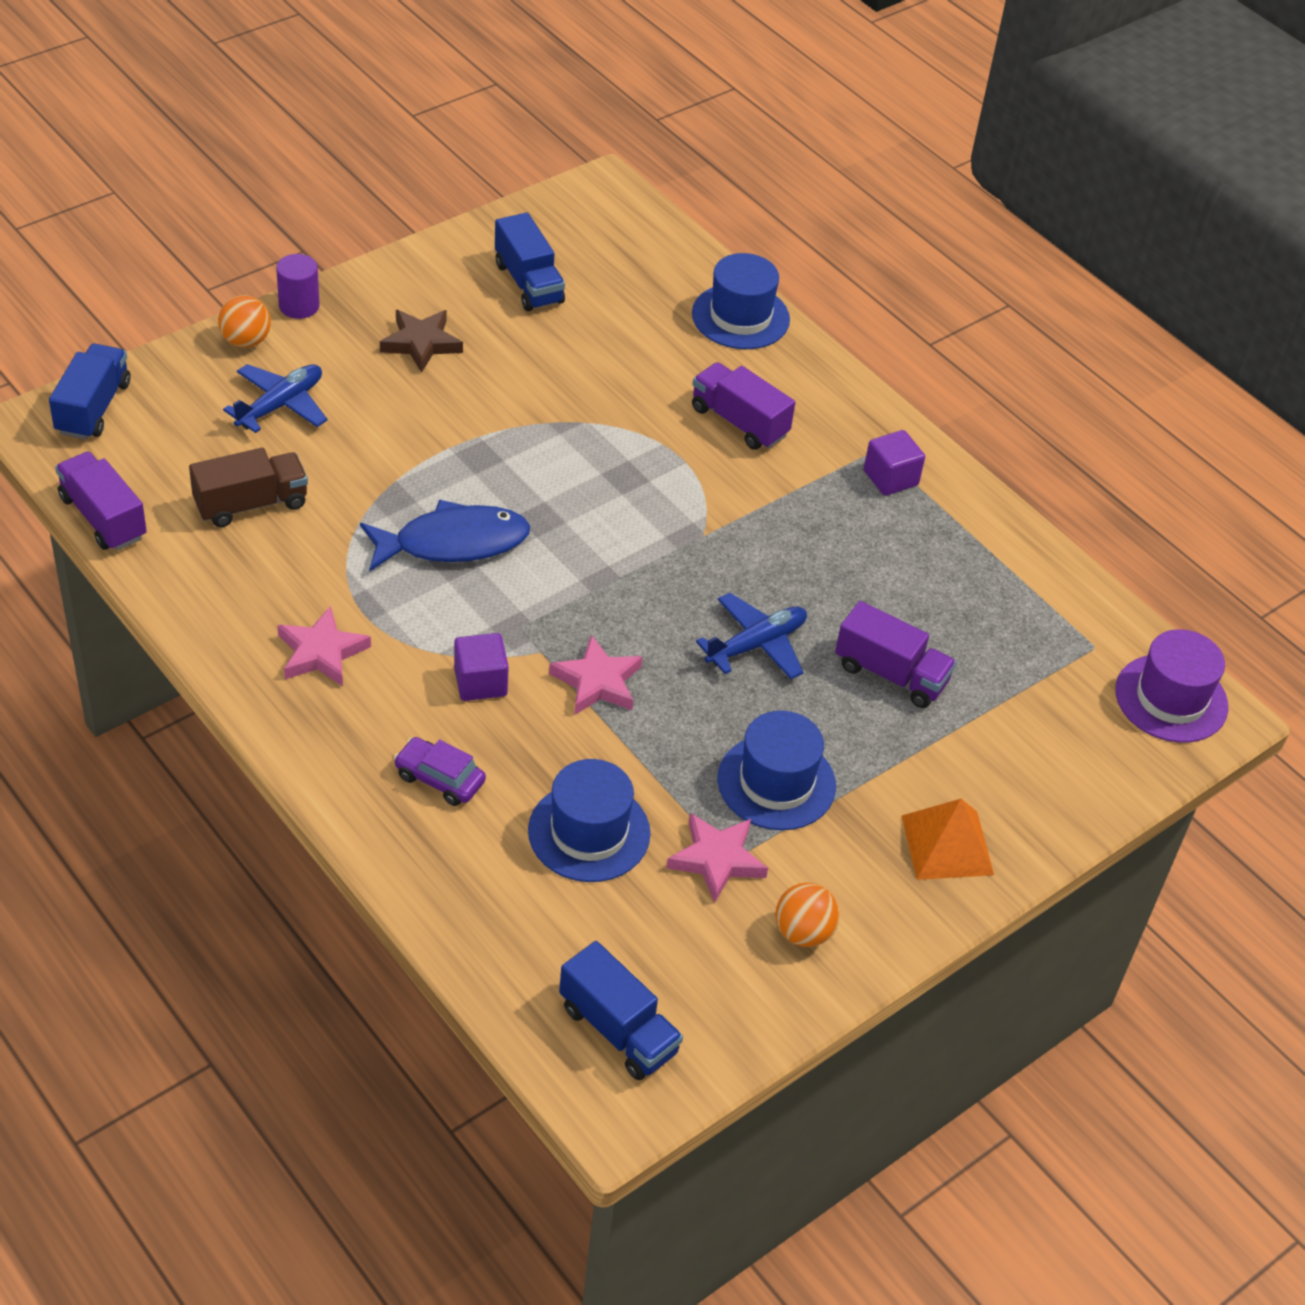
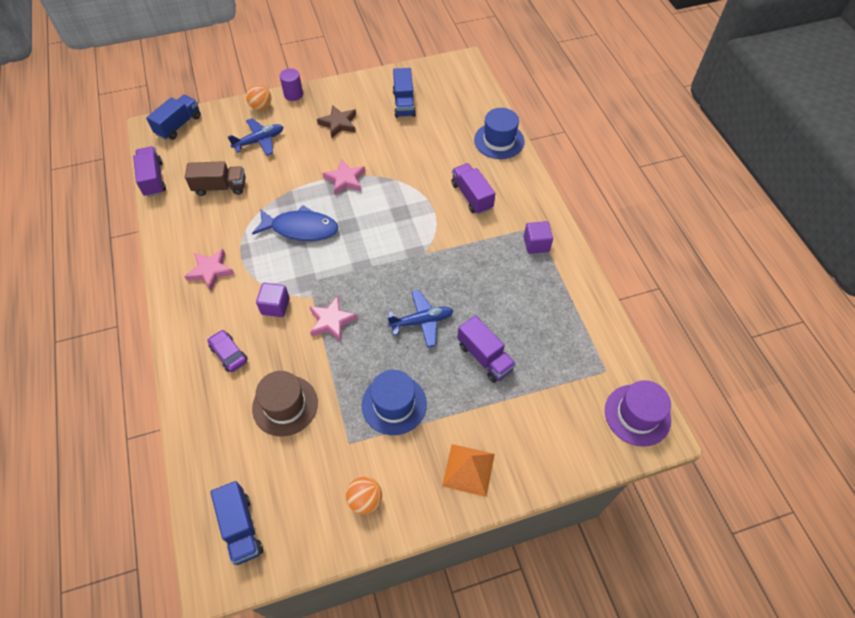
camera: 25 degrees right, 10 degrees up
blue hat [528,759,650,882] -> brown hat [252,371,318,437]
pink star [666,813,768,903] -> pink star moved to [322,159,365,195]

